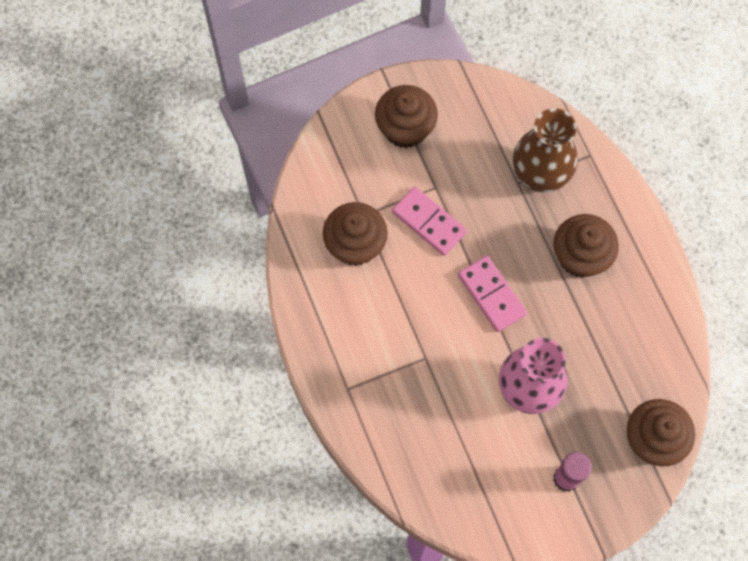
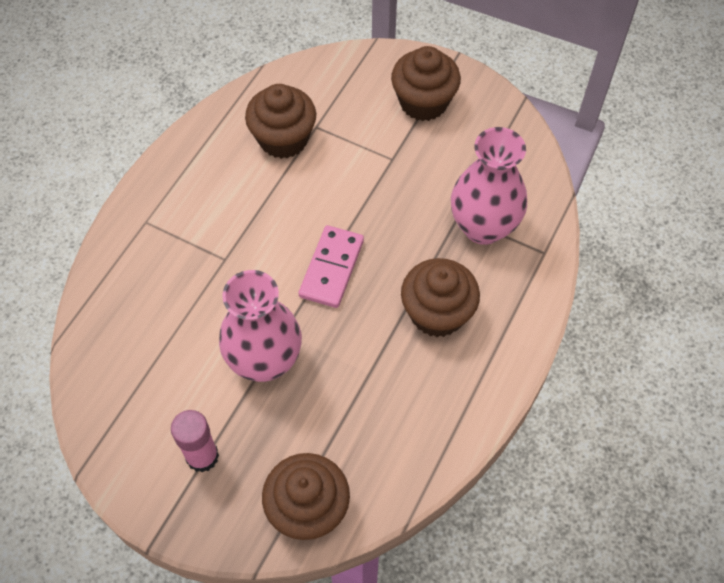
camera: 50 degrees right, 10 degrees down
pink domino [392,187,467,256] -> none
brown vase [513,108,577,192] -> pink vase [451,127,527,245]

